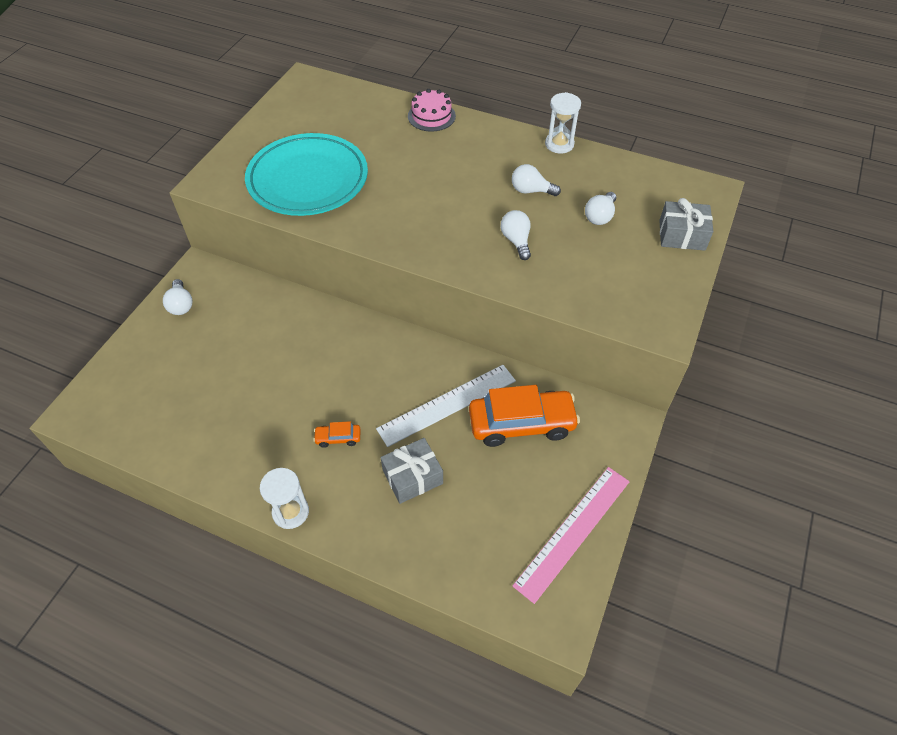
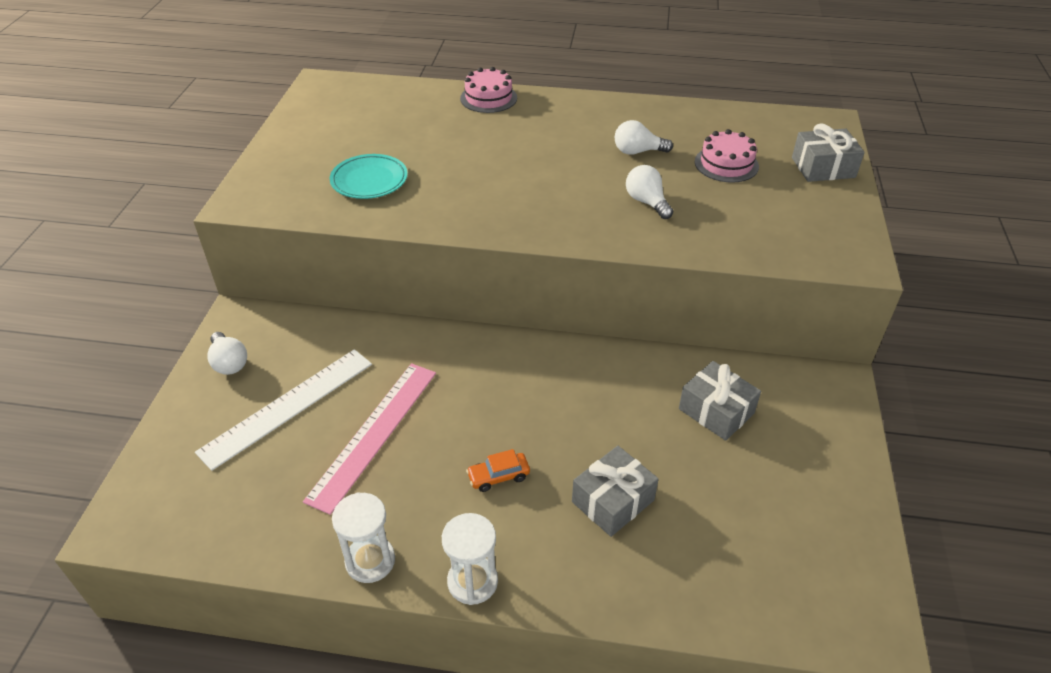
camera: 15 degrees left, 10 degrees down
turquoise plate [245,133,368,216] -> turquoise plate [330,154,408,199], size x0.51
white ruler [376,365,516,447] -> white ruler moved to [195,349,372,471]
orange car [469,385,580,447] -> grey gift [679,361,761,441]
pink ruler [512,467,630,604] -> pink ruler moved to [303,363,436,515]
white hourglass [545,92,581,153] -> white hourglass moved to [332,492,395,583]
white light bulb [585,192,616,225] -> pink cake [695,129,759,183]

